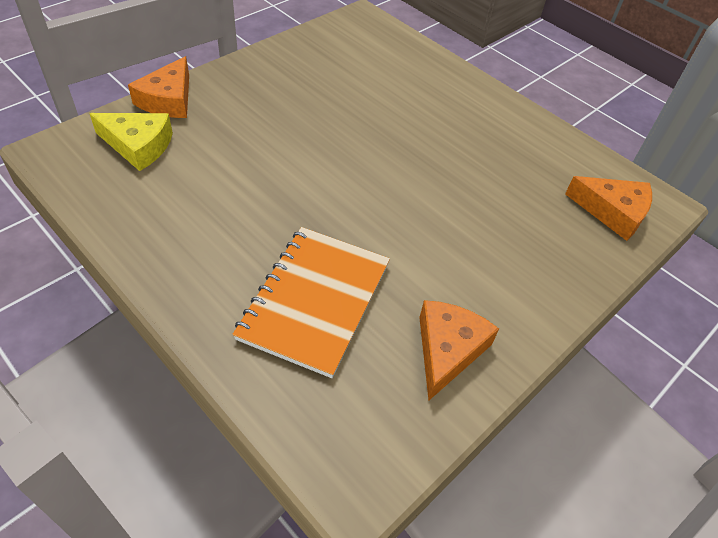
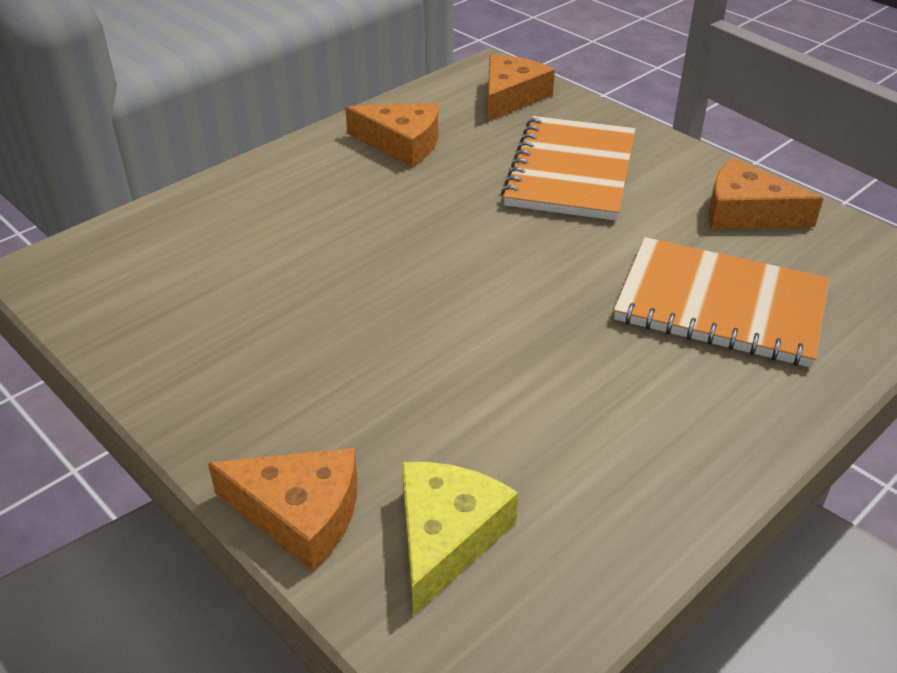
camera: 85 degrees left, 10 degrees down
none -> orange cheese [345,102,438,167]
none -> orange notebook [501,116,636,221]

